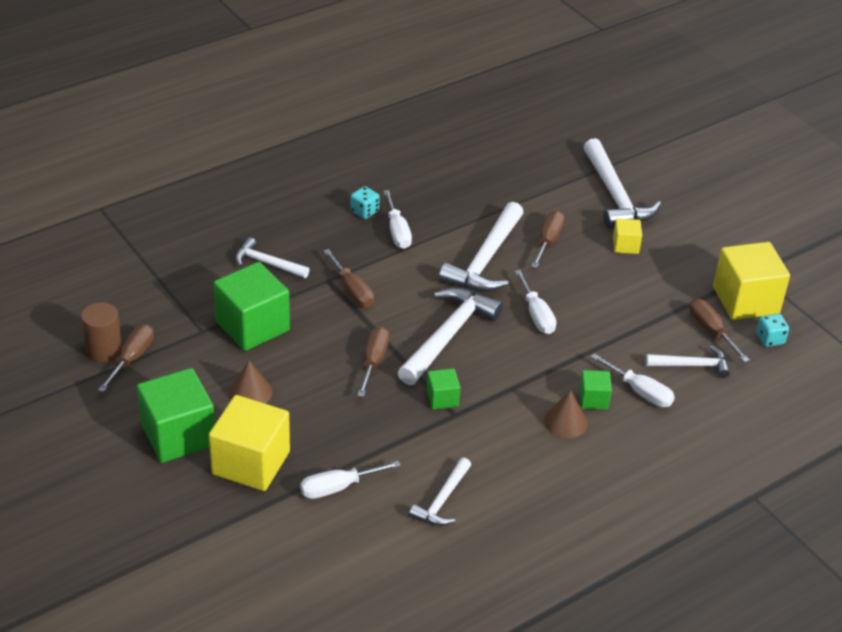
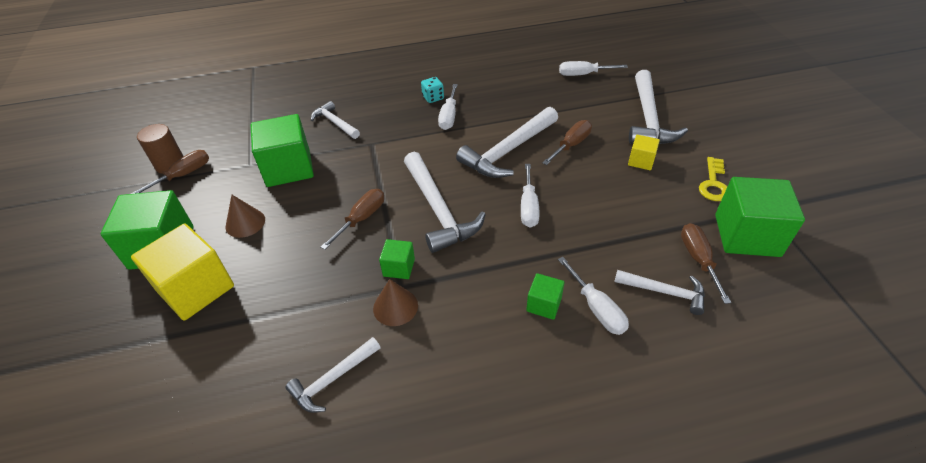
camera: 25 degrees right, 5 degrees up
white screwdriver [300,461,401,499] -> white screwdriver moved to [559,61,628,76]
brown screwdriver [324,249,374,308] -> none
white hammer [397,288,503,385] -> white hammer turned 105 degrees clockwise [404,152,486,253]
brown cone [544,390,588,438] -> brown cone moved to [373,279,418,326]
yellow cube [713,242,790,320] -> green cube [715,177,805,257]
turquoise dice [756,314,789,347] -> none
none -> yellow key [699,157,727,201]

